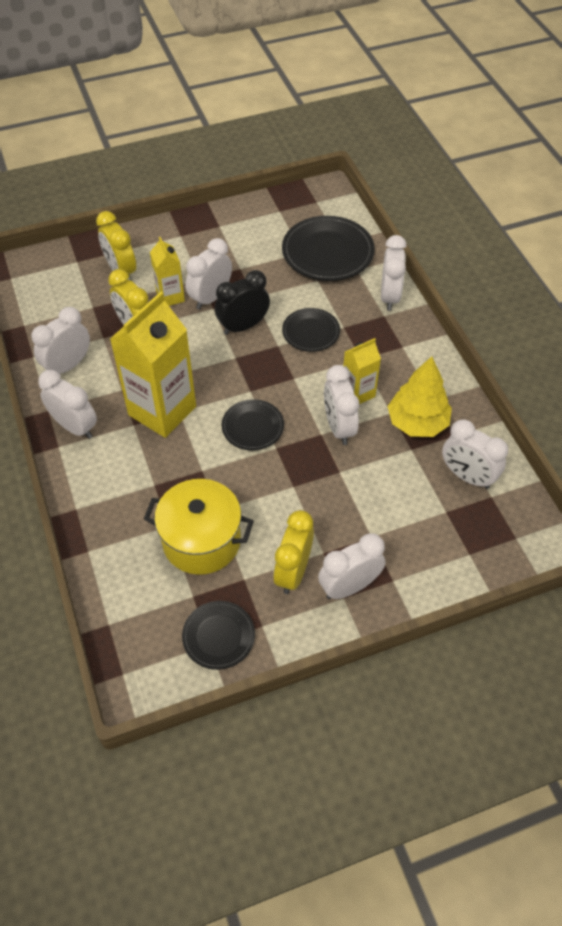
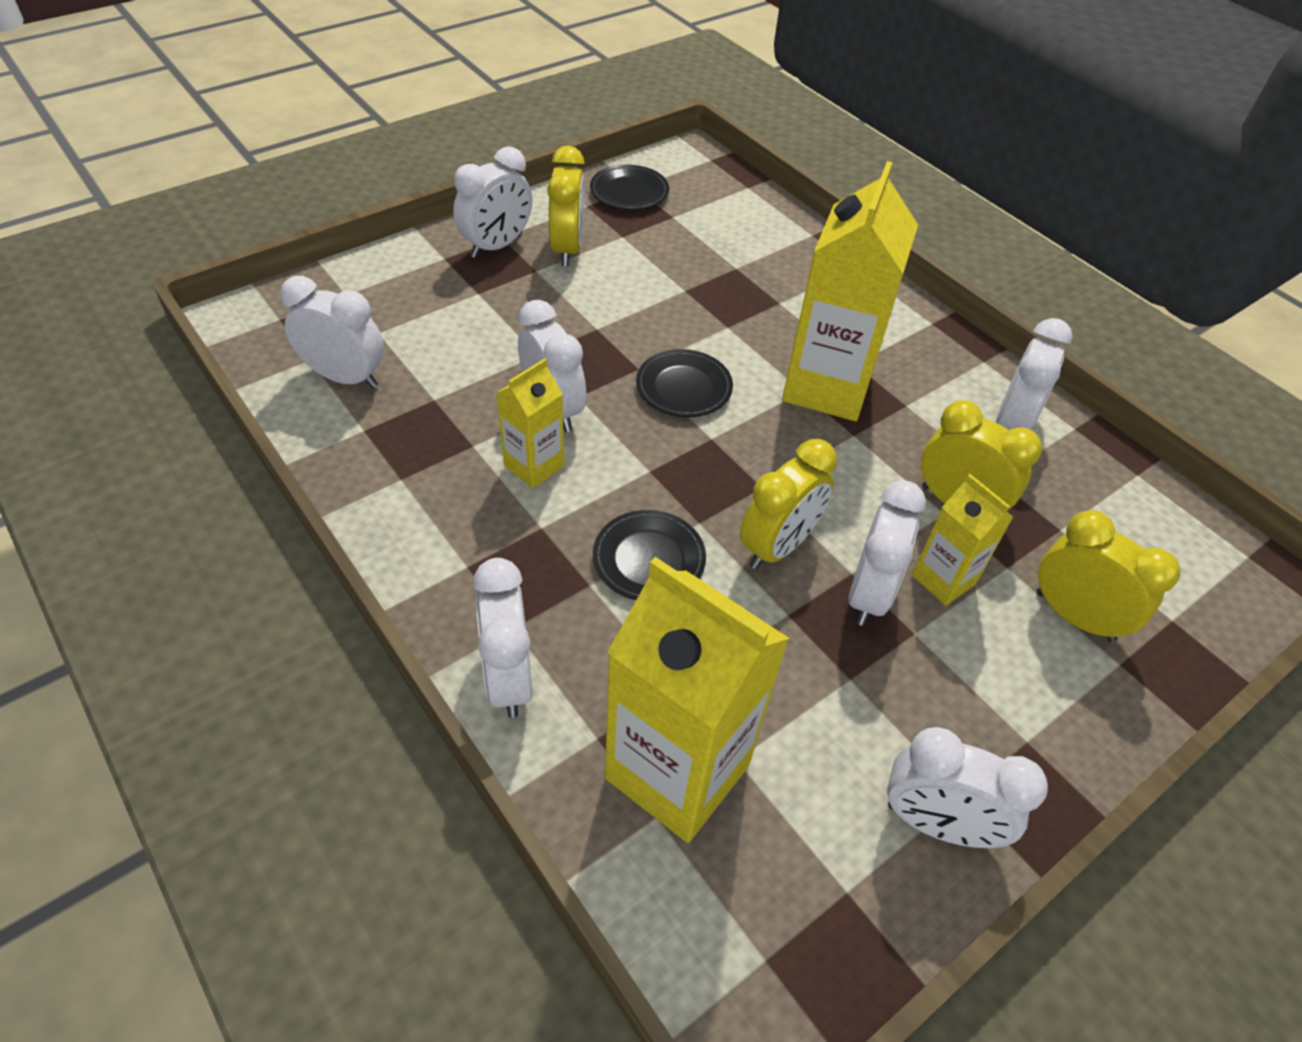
camera: 160 degrees right, 5 degrees down
white clock [38,370,97,439] -> white clock moved to [887,727,1048,848]
yellow pot [144,479,254,575] -> none
black clock [215,270,270,335] -> yellow clock [740,439,837,569]
black plate [282,216,375,281] -> yellow carton [605,557,790,843]
yellow tree [387,356,452,437] -> none

